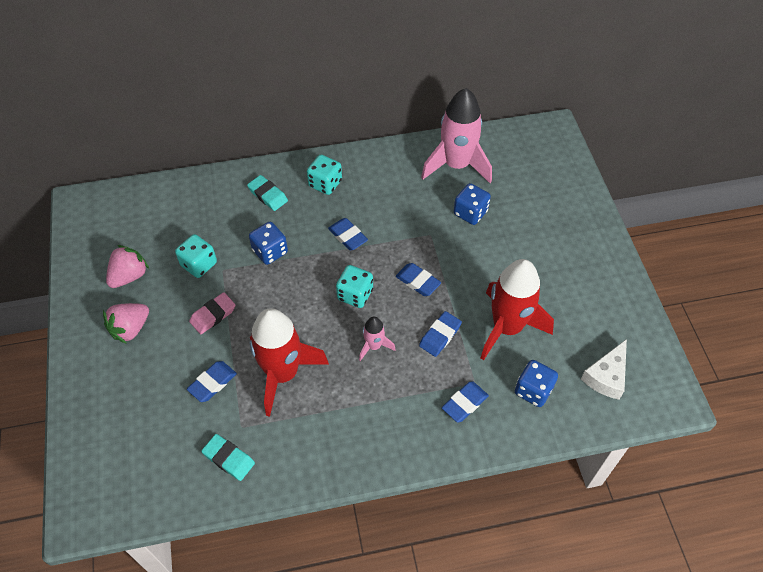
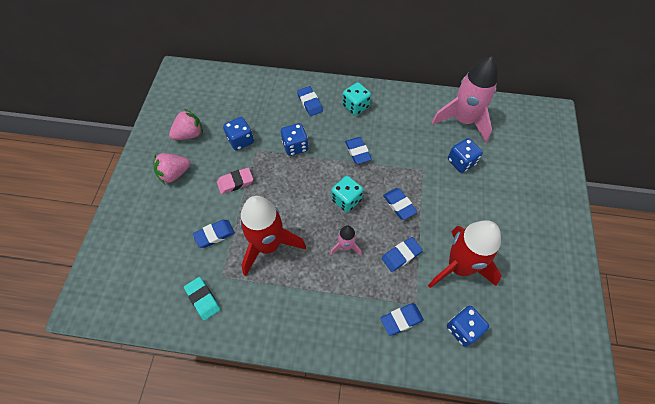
camera: 20 degrees right, 5 degrees up
turquoise dice [175,234,217,278] -> blue dice [223,117,254,151]
turquoise eraser [247,175,288,211] -> blue eraser [297,86,323,116]
white cheese [581,339,627,400] -> none

